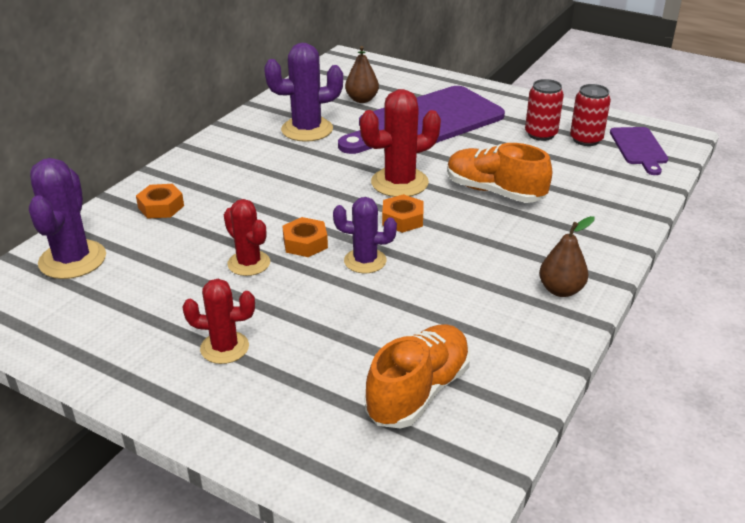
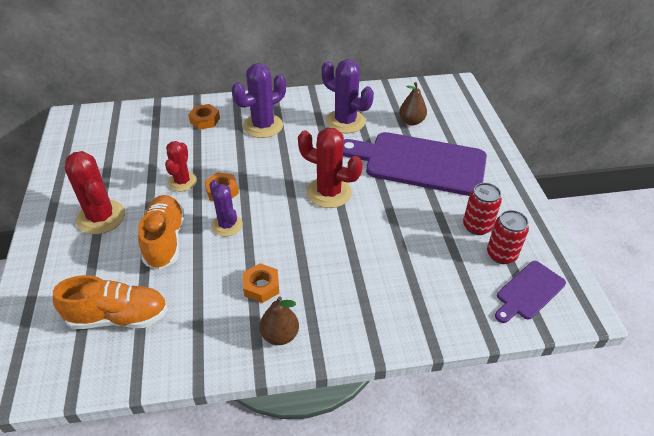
camera: 50 degrees right, 10 degrees up
purple cactus [29,158,106,279] -> purple cactus moved to [232,63,286,138]
red cactus [182,279,255,364] -> red cactus [65,151,125,234], size x1.55
orange nut [382,194,423,233] -> orange nut moved to [243,263,279,303]
orange shoe [447,143,553,203] -> orange shoe moved to [138,195,185,270]

